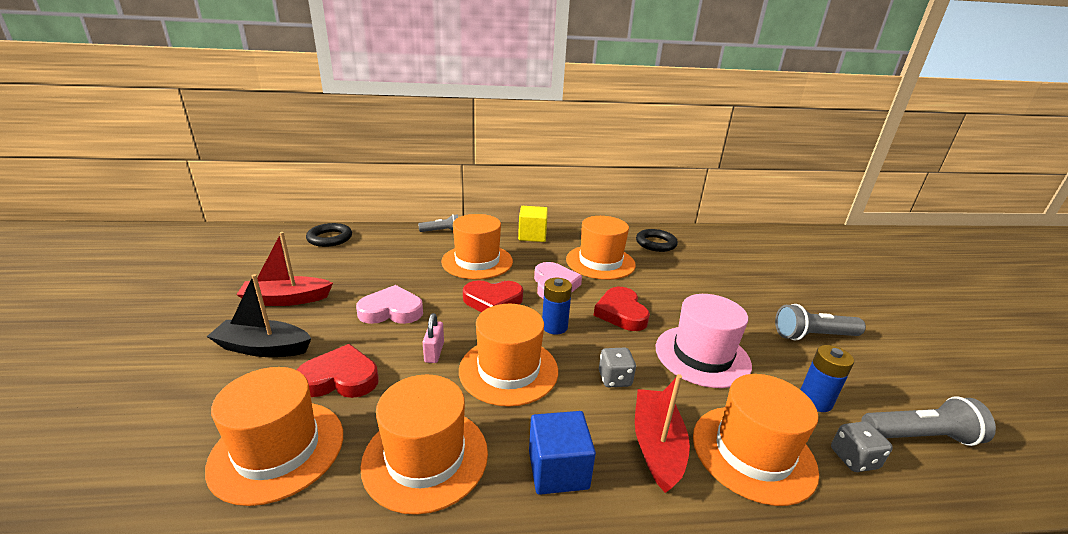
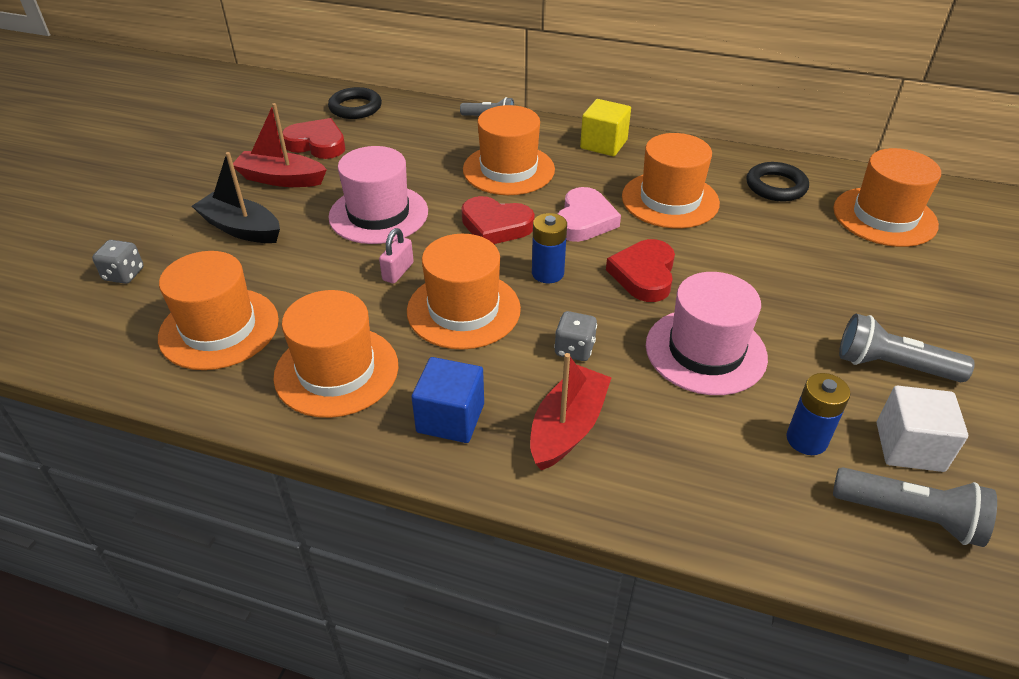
camera: 25 degrees right, 15 degrees up
red heart [297,344,379,398] -> red heart moved to [282,118,346,159]
pink heart [356,285,423,324] -> pink hat [328,146,428,244]
orange hat [693,374,819,506] -> orange hat moved to [833,148,941,247]
grey dice [831,421,893,472] -> grey dice moved to [92,240,143,284]
none -> white cube [877,385,968,472]

